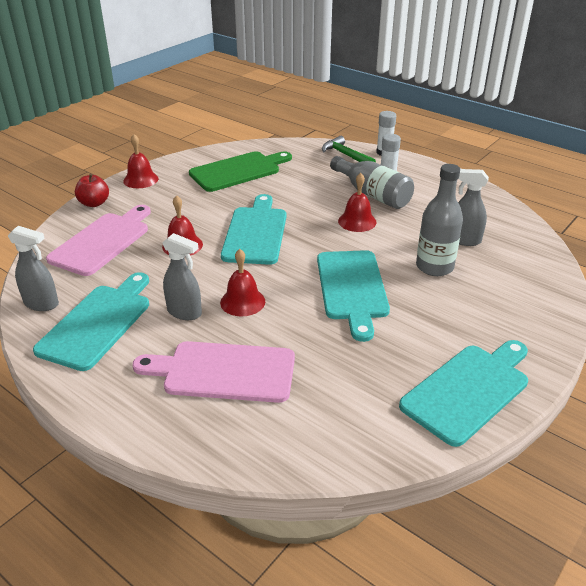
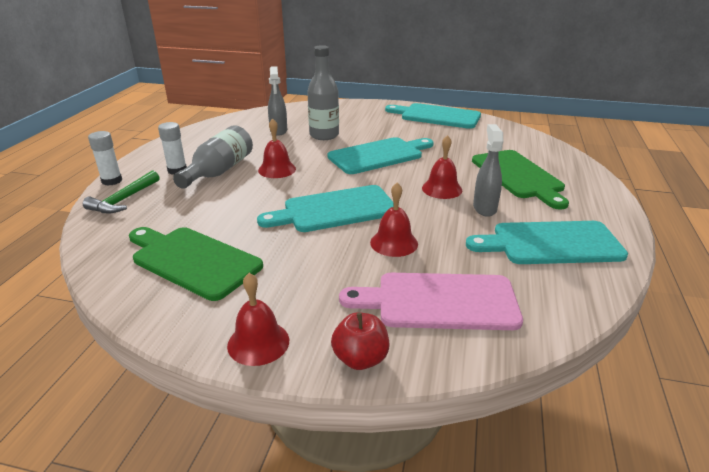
camera: 115 degrees left, 5 degrees down
grey spray bottle [8,226,59,311] -> none
pink cutting board [132,341,295,403] -> green cutting board [472,150,569,210]

